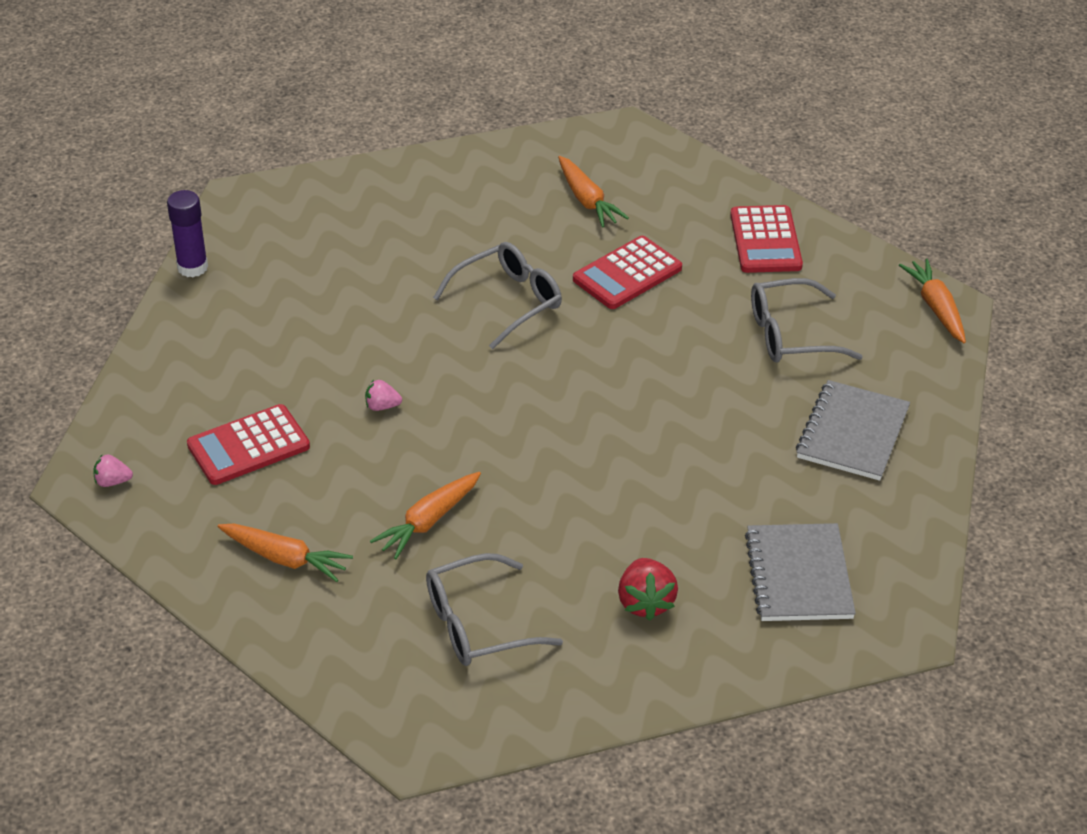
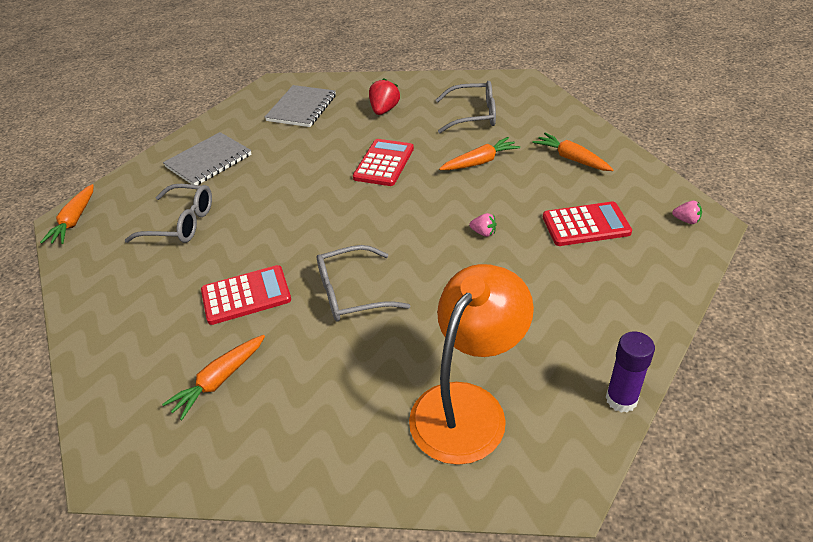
camera: 155 degrees left, 0 degrees up
orange carrot [558,156,629,228] -> orange carrot turned 135 degrees counterclockwise [162,335,265,421]
red calculator [730,205,803,273] -> red calculator moved to [353,139,414,186]
none -> orange lamp [409,264,534,465]

